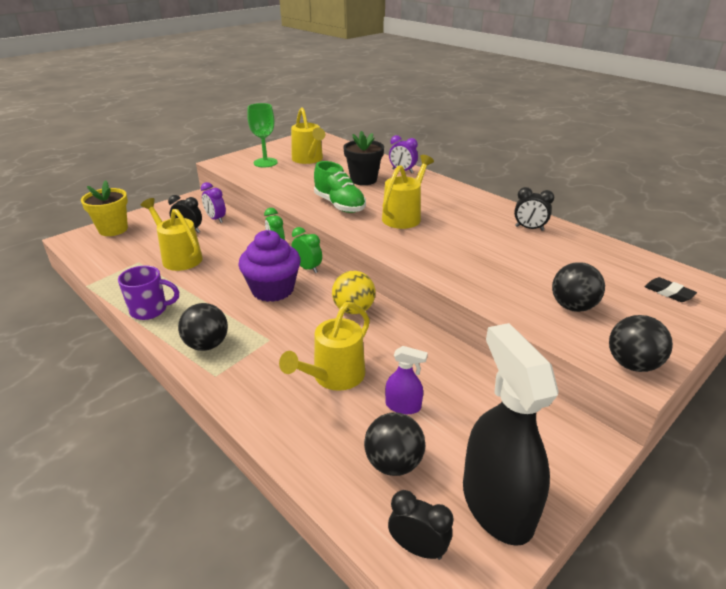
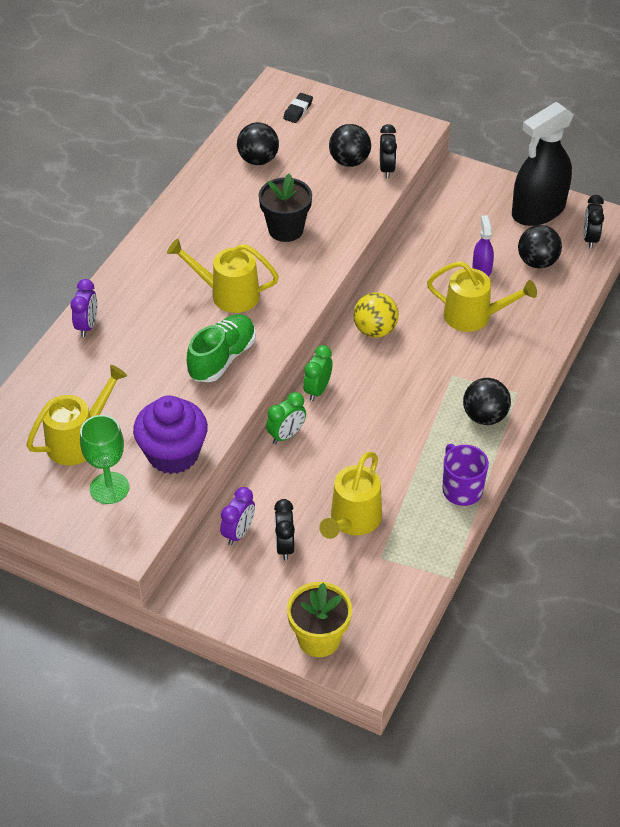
camera: 110 degrees left, 15 degrees up
purple cupcake [238,230,301,302] -> purple cupcake moved to [133,396,208,474]
black flower pot [343,131,384,185] -> black flower pot moved to [259,174,312,242]
black clock [514,187,554,231] -> black clock moved to [380,124,397,178]
black ball [609,315,673,372] -> black ball moved to [237,122,279,165]

